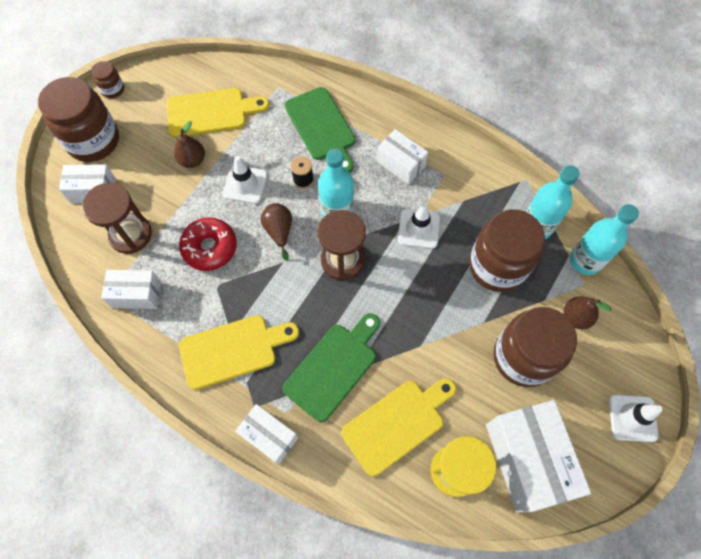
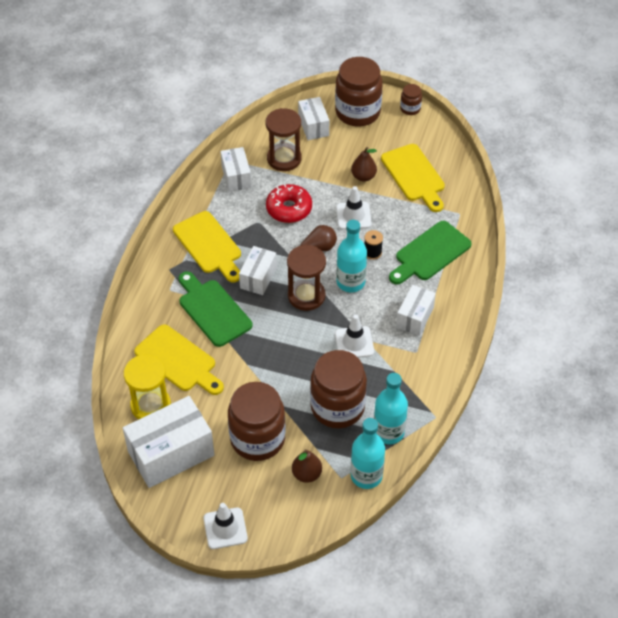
camera: 75 degrees right, 15 degrees down
white box [235,404,298,465] -> white box moved to [239,246,277,295]
green cutting board [283,313,380,422] -> green cutting board turned 150 degrees counterclockwise [179,271,253,347]

